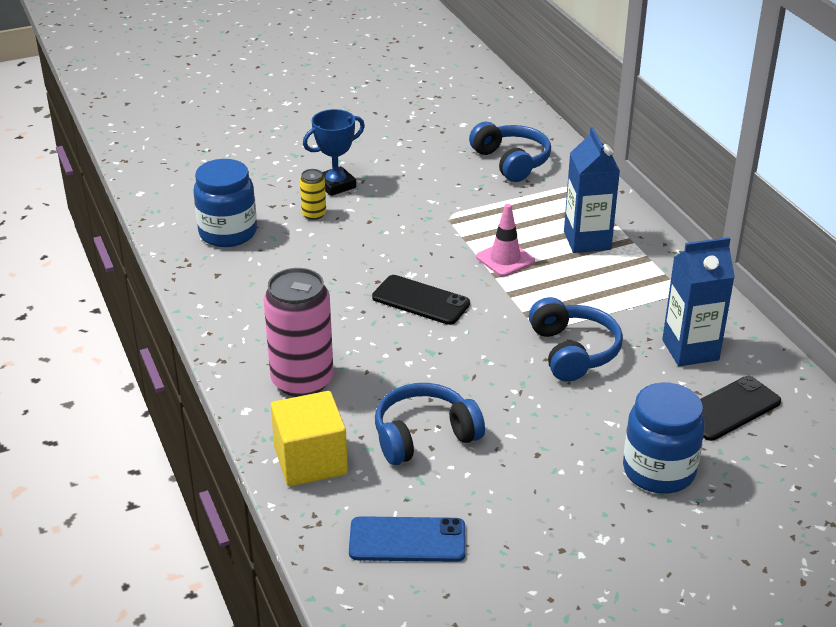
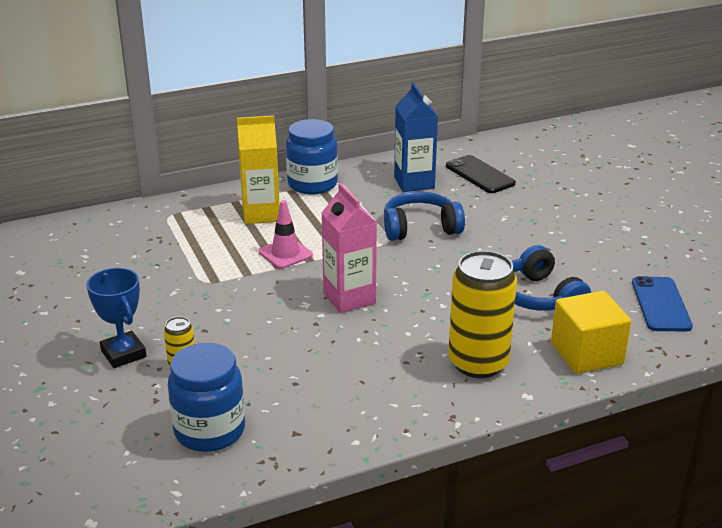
camera: 90 degrees left, 5 degrees down
pink can [264,268,333,397] -> yellow can [448,251,517,378]
black phone [372,275,470,325] -> pink carton [322,183,377,313]
blue headphones [469,122,551,182] -> none
blue carton [564,127,620,253] -> yellow carton [237,115,280,224]
blue jar [623,383,705,494] -> blue jar moved to [286,119,338,195]

